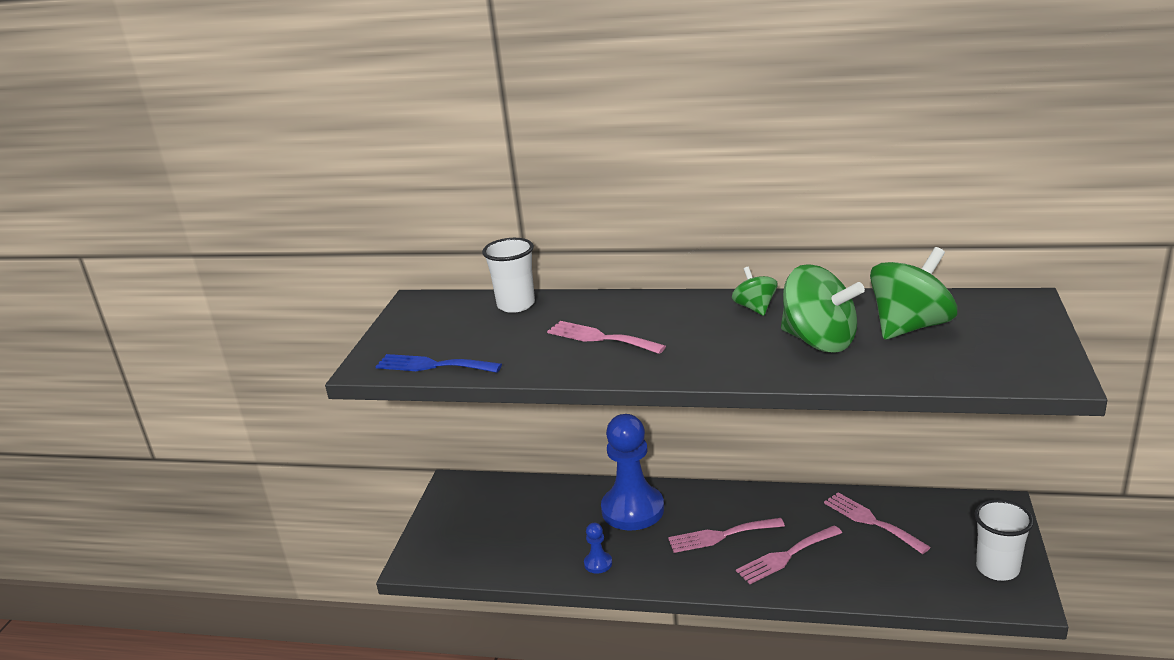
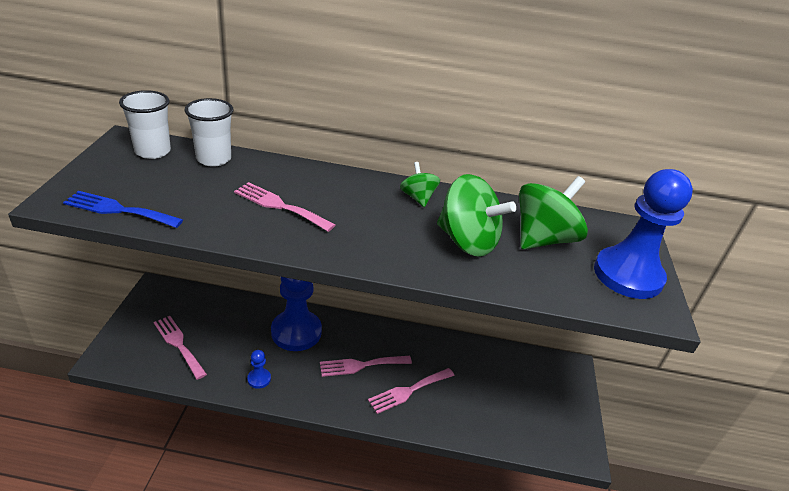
camera: 10 degrees left, 10 degrees up
pink fork [824,492,931,554] -> pink fork moved to [153,316,207,380]
white cup [974,499,1034,581] -> white cup moved to [119,90,171,159]
none -> blue pawn [594,169,693,299]

